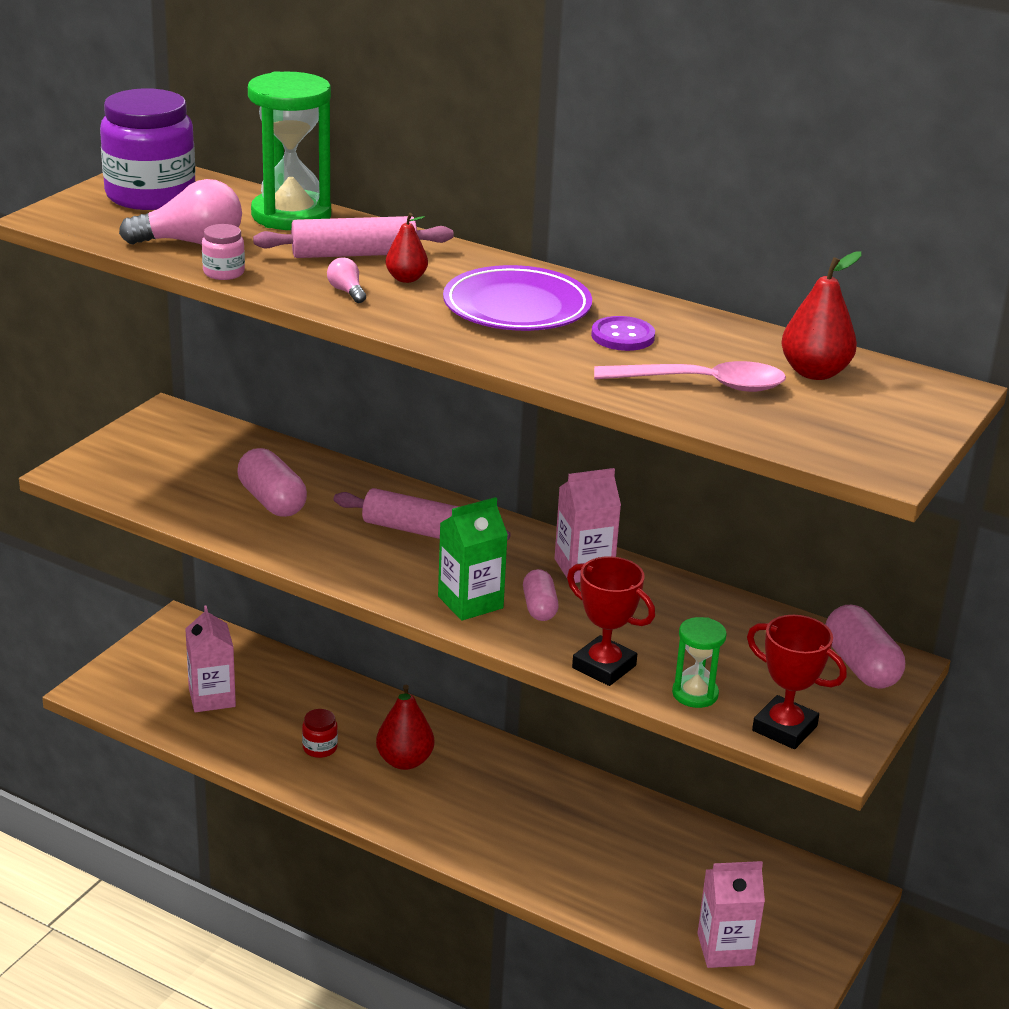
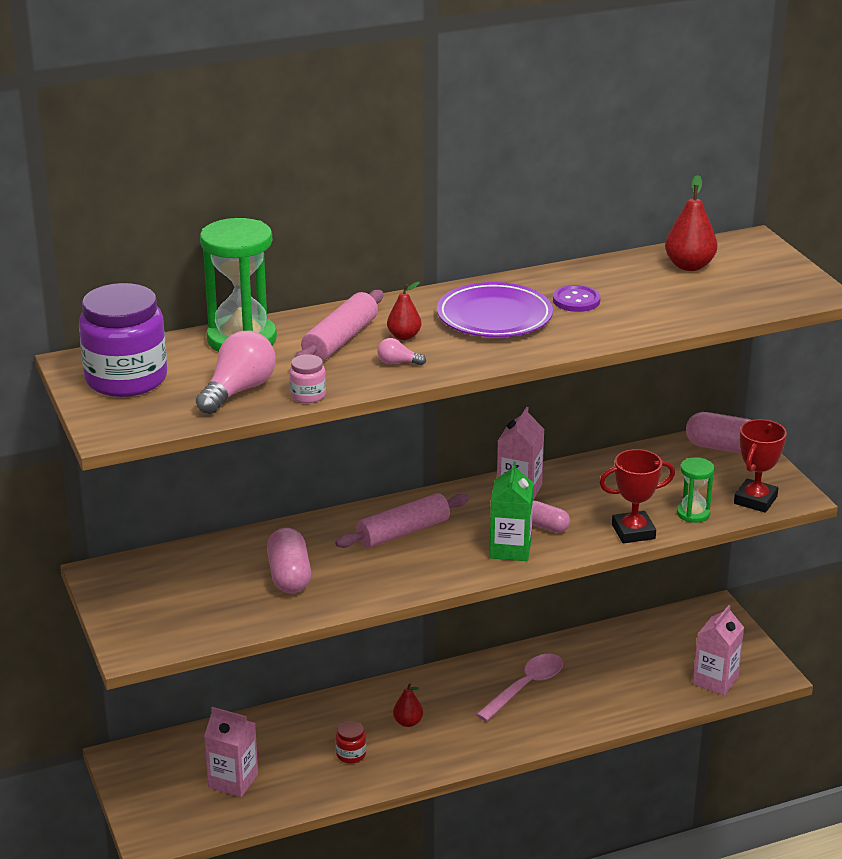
camera: 50 degrees left, 0 degrees up
pink capsule [237,448,307,517] -> pink capsule turned 75 degrees clockwise [267,528,311,593]
red pear [376,685,434,770] -> red pear [393,683,423,727], size x0.62
pink spoon [594,361,786,392] -> pink spoon moved to [476,654,563,722]
red trophy [747,615,847,749] -> red trophy turned 45 degrees counterclockwise [734,419,787,513]

